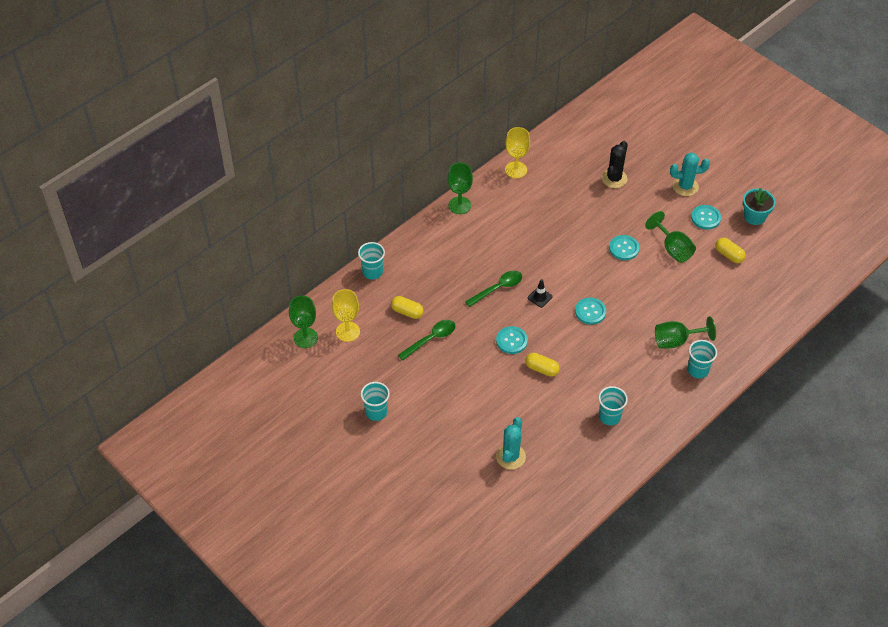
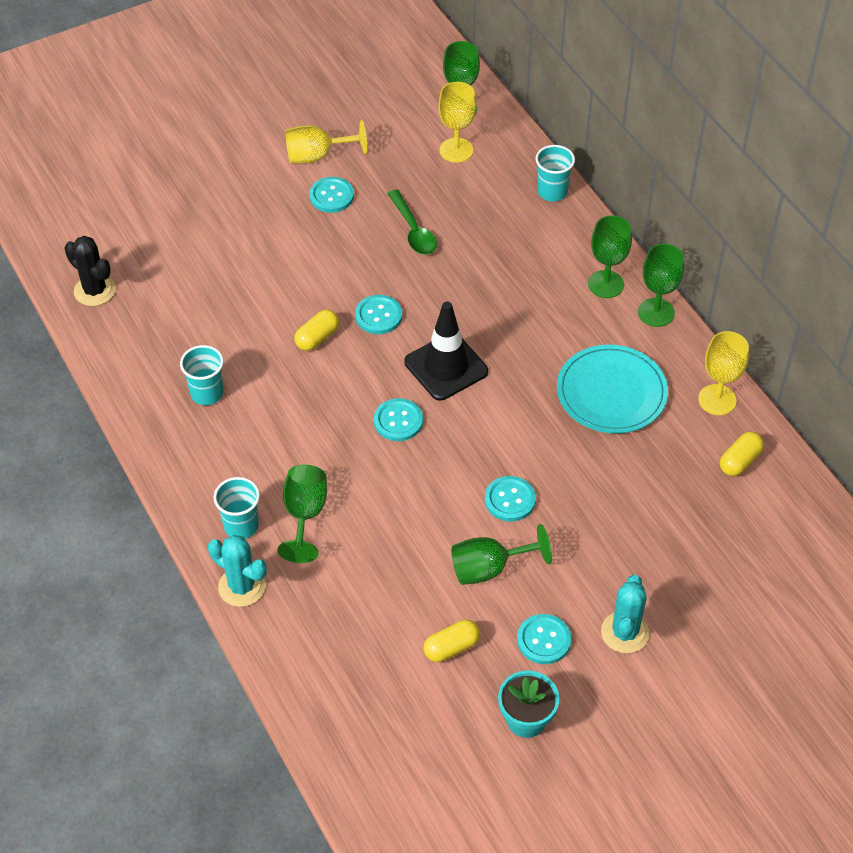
camera: 105 degrees right, 0 degrees up
turquoise cup [361,382,390,421] -> yellow goblet [285,120,367,164]
yellow capsule [391,296,424,319] -> yellow capsule moved to [720,432,764,476]
green spoon [465,271,522,307] -> none
turquoise cactus [496,417,526,470] -> turquoise cactus moved to [208,535,267,607]
black traffic cone [528,279,553,308] -> black traffic cone [405,302,488,401], size x2.16
black cactus [602,141,628,188] -> black cactus moved to [64,236,116,306]
none -> turquoise button [309,177,354,213]
none -> turquoise plate [557,345,668,434]
none -> green goblet [588,215,632,298]

